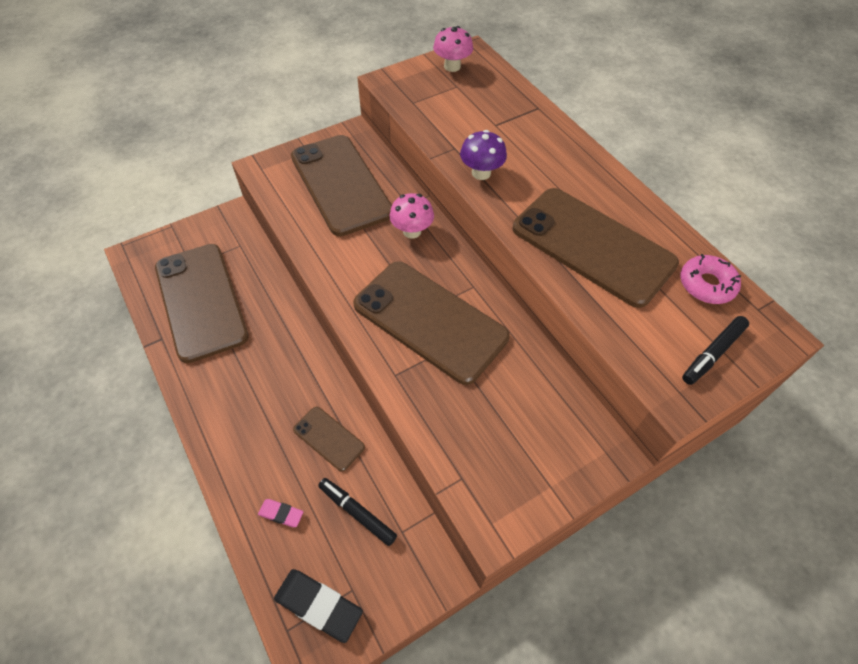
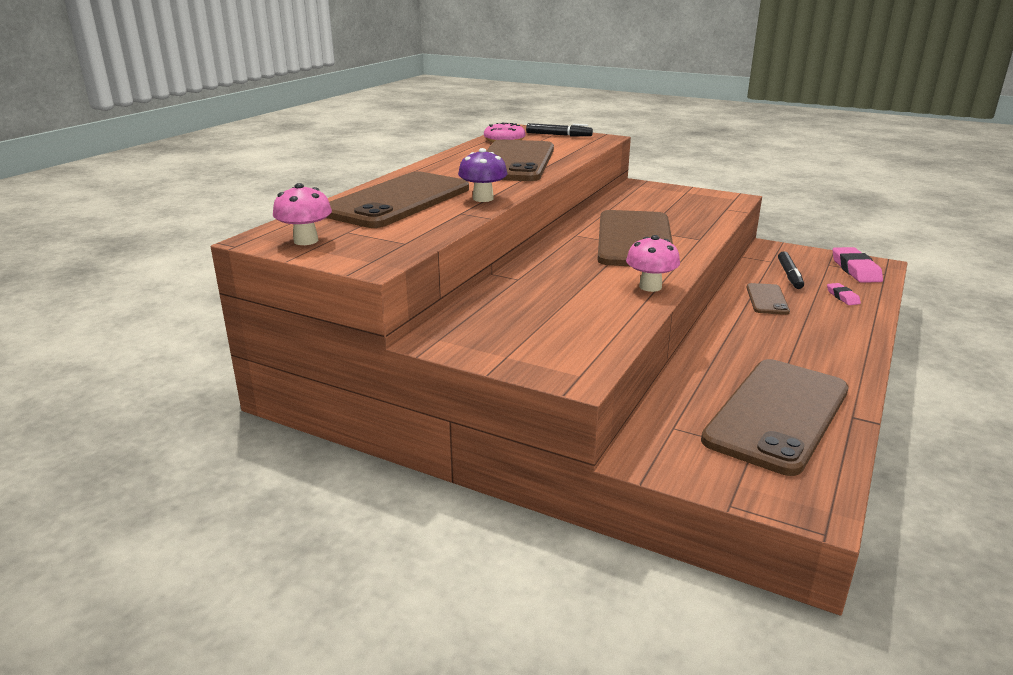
camera: 120 degrees left, 30 degrees down
black eraser [274,569,363,643] -> pink eraser [833,247,883,283]
brown phone [291,135,392,236] -> brown phone moved to [326,172,469,228]
pink mushroom [390,193,434,238] -> pink mushroom moved to [626,235,680,292]

